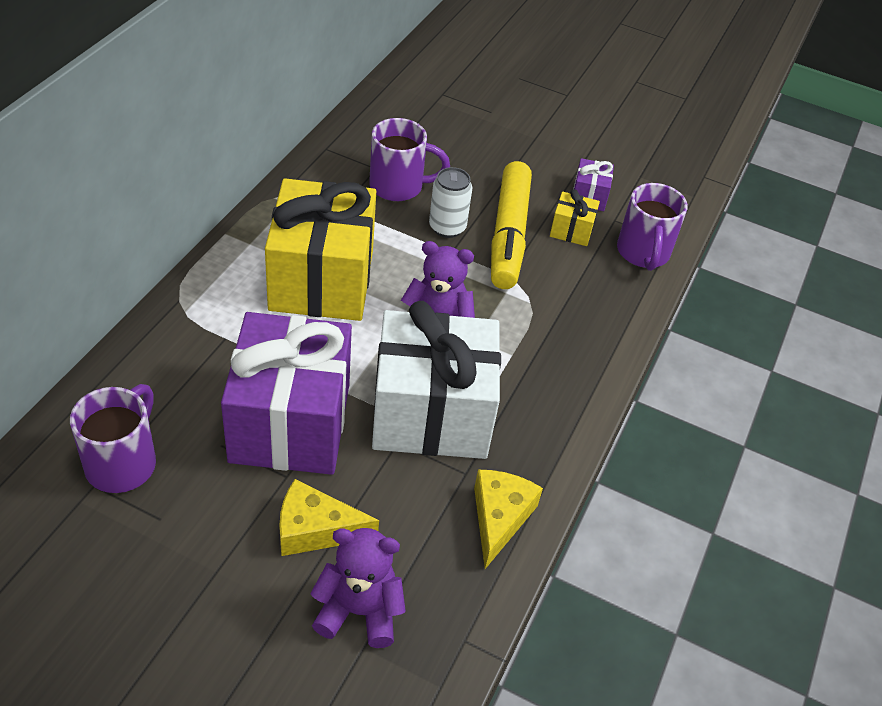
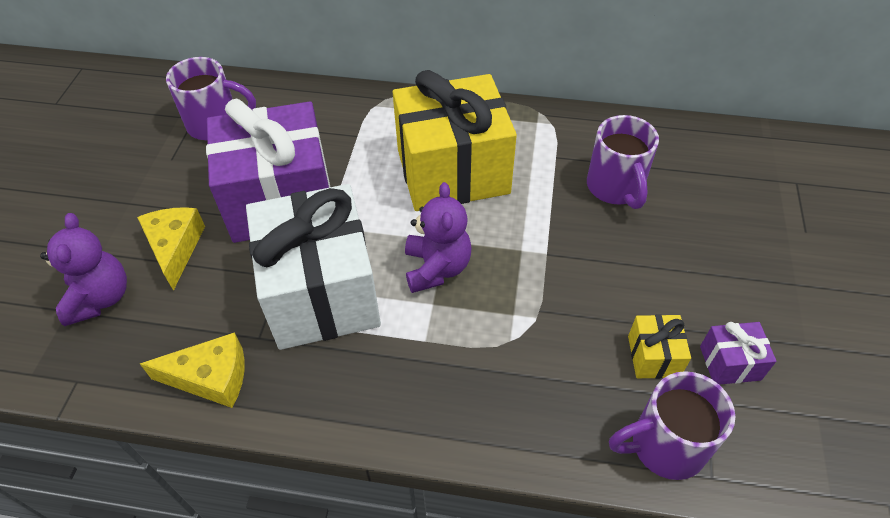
camera: 80 degrees right, 5 degrees up
white can [429,167,472,238] -> none
yellow marker [491,161,532,289] -> none

